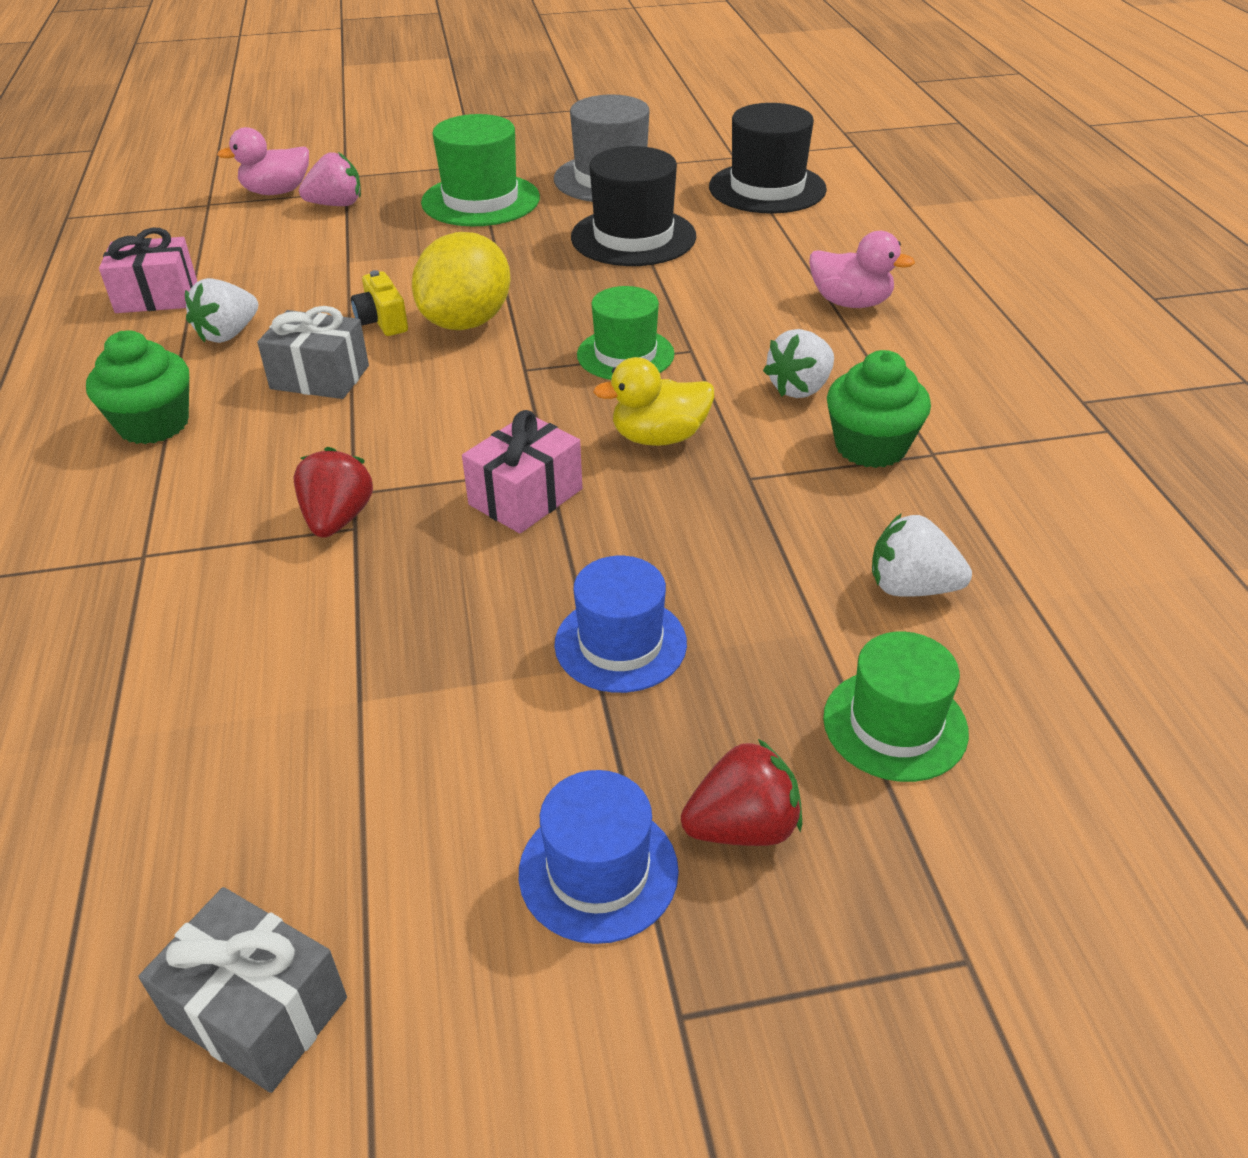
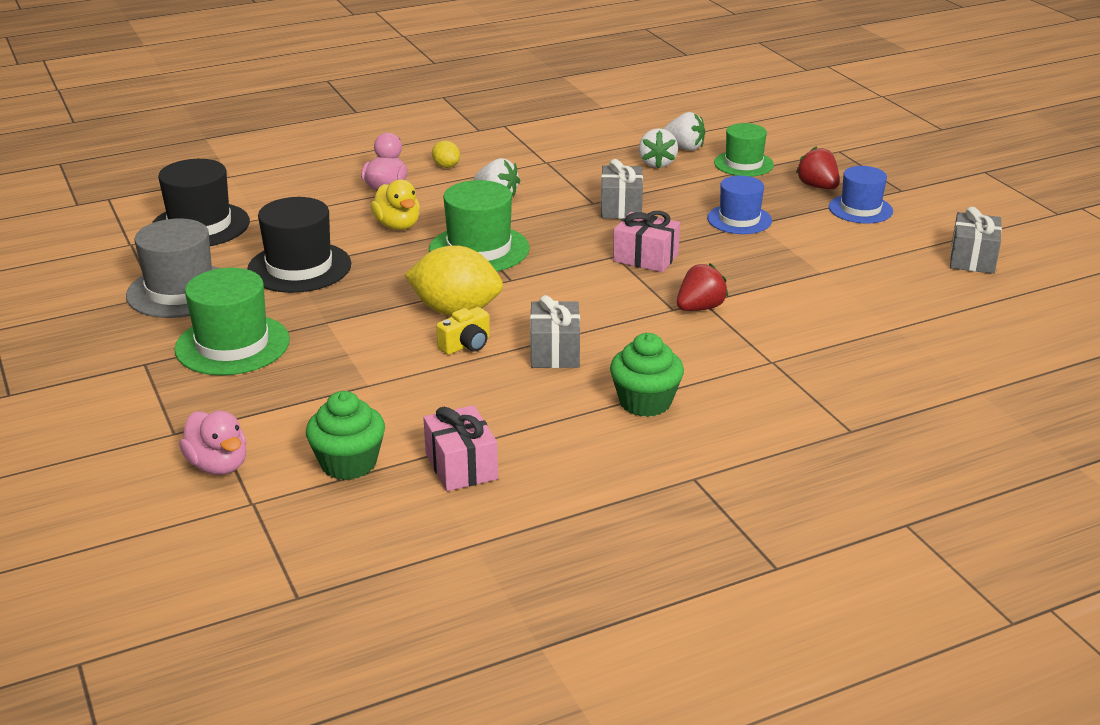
camera: 105 degrees left, 10 degrees down
white strawberry [185,278,258,343] -> white strawberry moved to [663,112,705,151]
red strawberry [294,447,373,538] -> red strawberry turned 150 degrees clockwise [677,263,729,311]
pink strawberry [299,152,361,206] -> none
green hat [577,286,675,380] -> green hat [429,180,530,272], size x1.50
yellow duck [593,357,714,446] -> yellow duck moved to [370,179,420,230]
green cupcake [827,350,931,468] -> green cupcake moved to [306,391,385,480]
none -> yellow lemon [432,140,460,168]
none -> grey gift [601,159,643,219]

